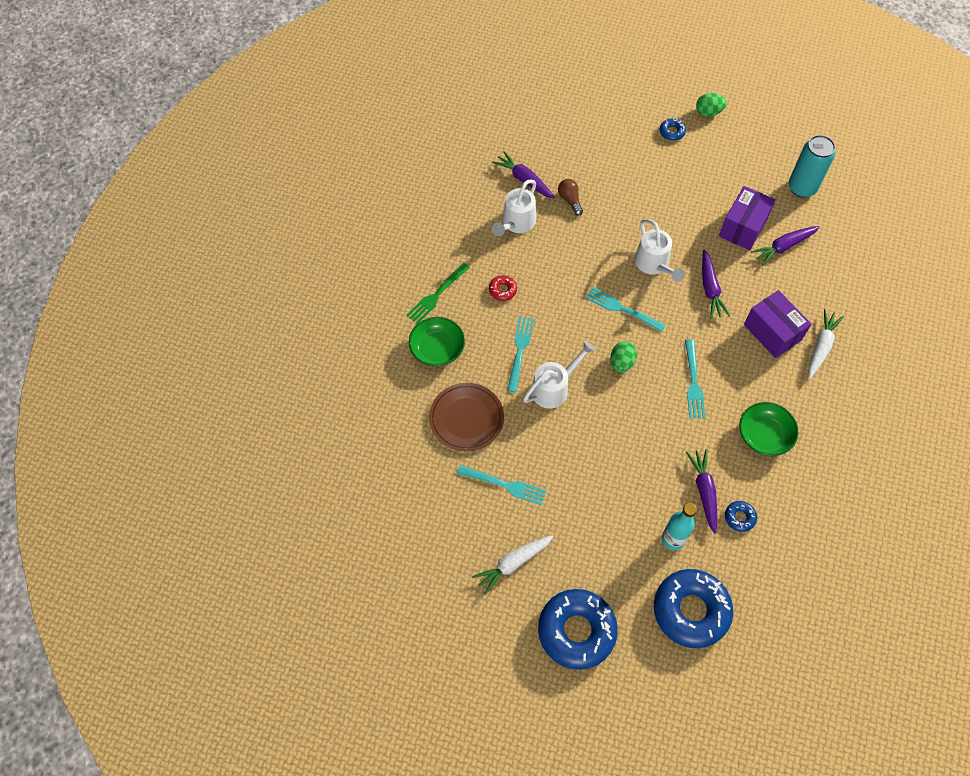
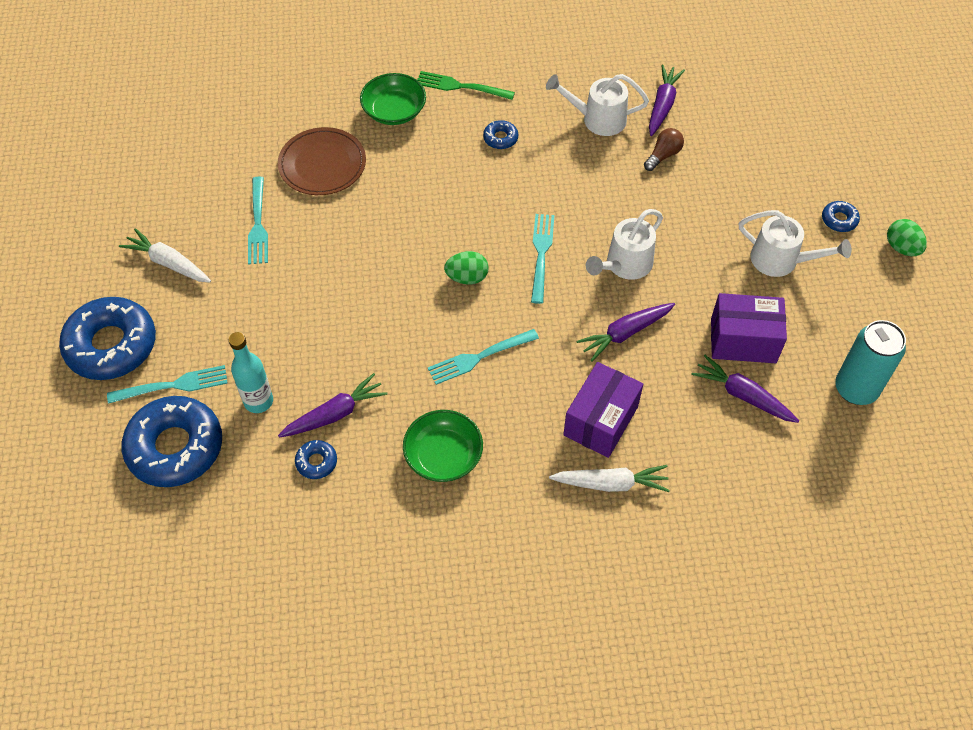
camera: 65 degrees right, 5 degrees down
red donut [489,275,517,301] -> blue donut [483,120,518,149]
turquoise fork [507,316,534,392] -> turquoise fork moved to [107,365,228,404]
white watering can [523,341,595,409] -> white watering can moved to [739,210,851,277]

